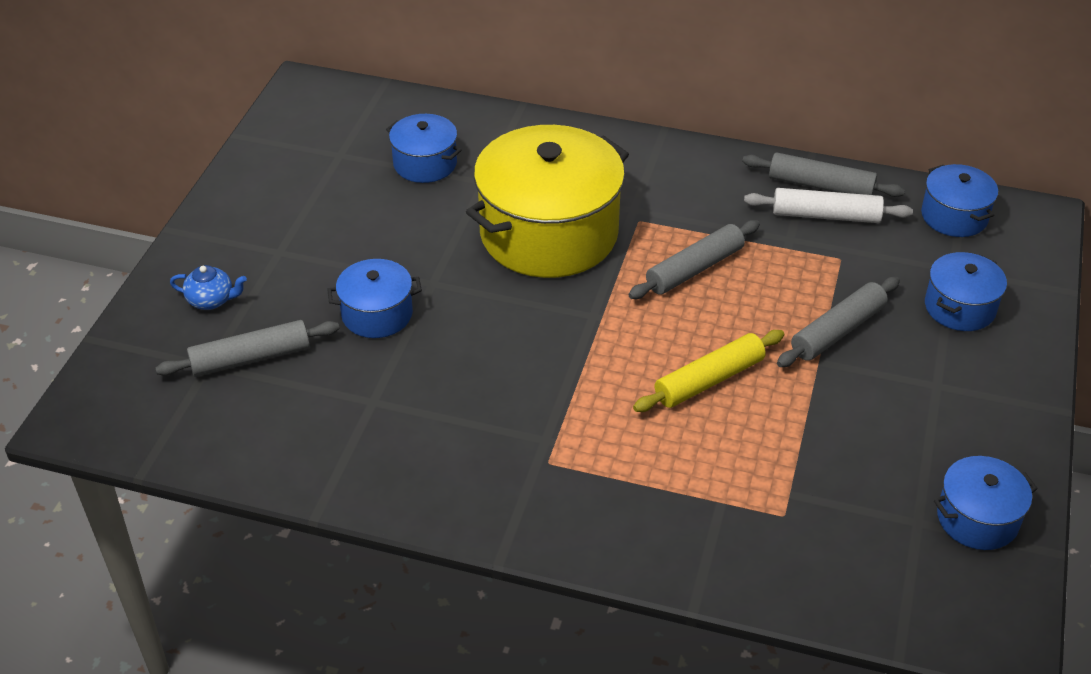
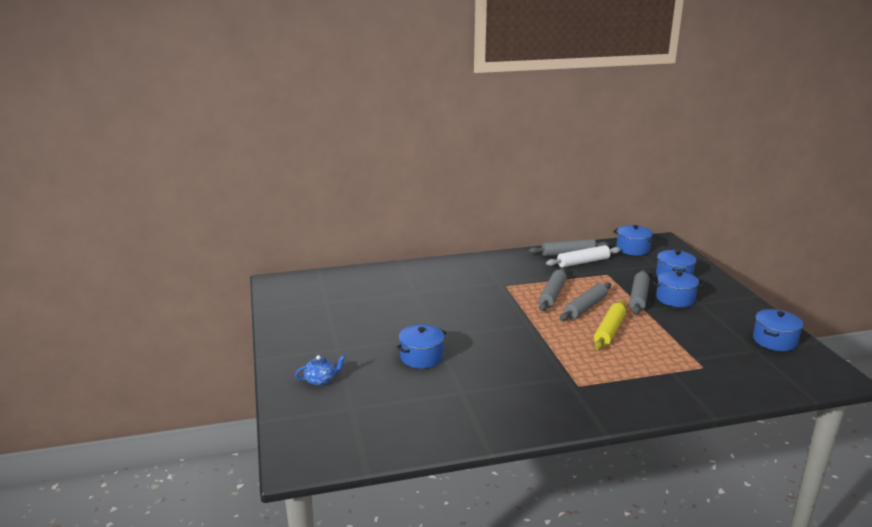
camera: 30 degrees left, 20 degrees down
grey rolling pin [156,320,339,377] -> grey rolling pin moved to [560,282,611,321]
blue pot [386,114,462,183] -> blue pot moved to [652,271,704,307]
yellow pot [466,125,629,278] -> none

